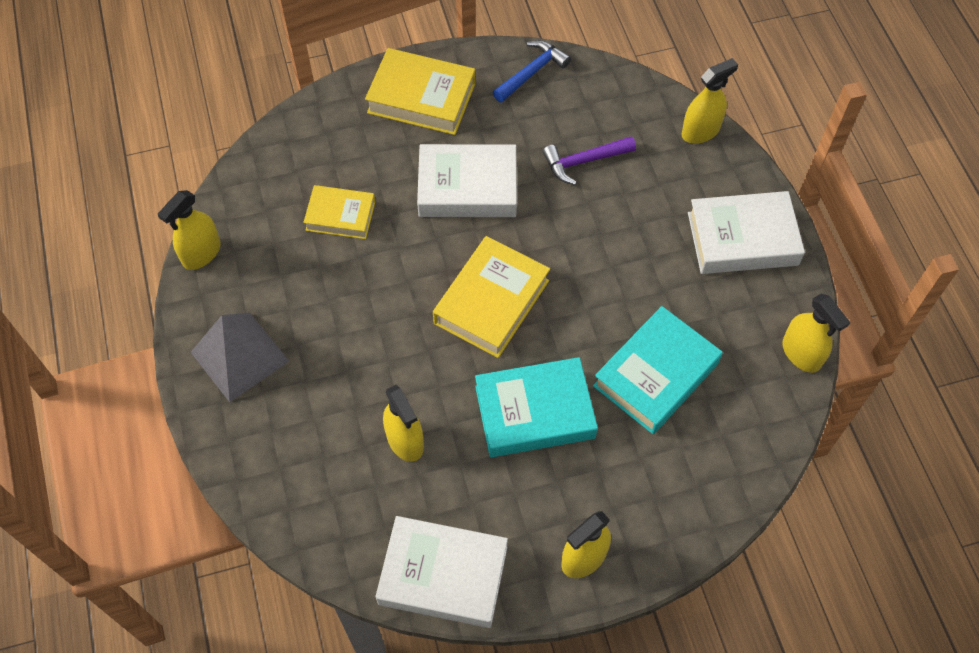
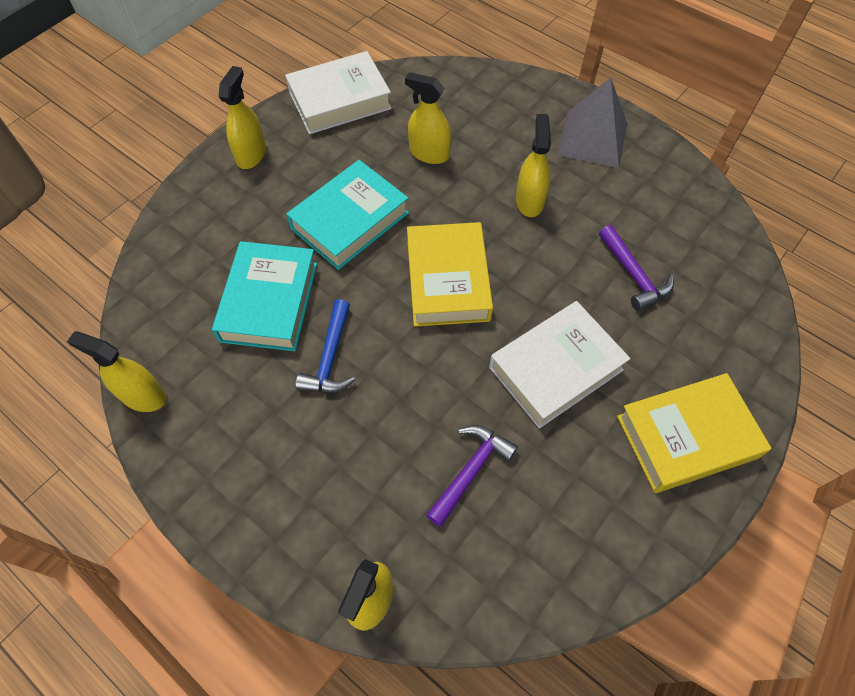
camera: 145 degrees right, 0 degrees up
yellow spray bottle [158,190,221,270] -> yellow spray bottle moved to [516,114,551,217]
yellow book [303,185,375,239] -> purple hammer [599,225,674,311]
blue hammer [493,40,571,103] -> blue hammer moved to [295,299,355,393]
white book [688,191,805,274] -> none

